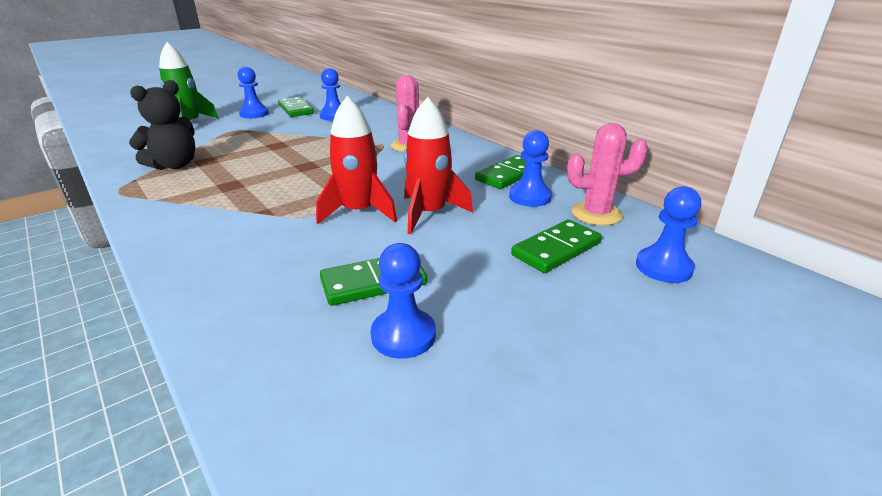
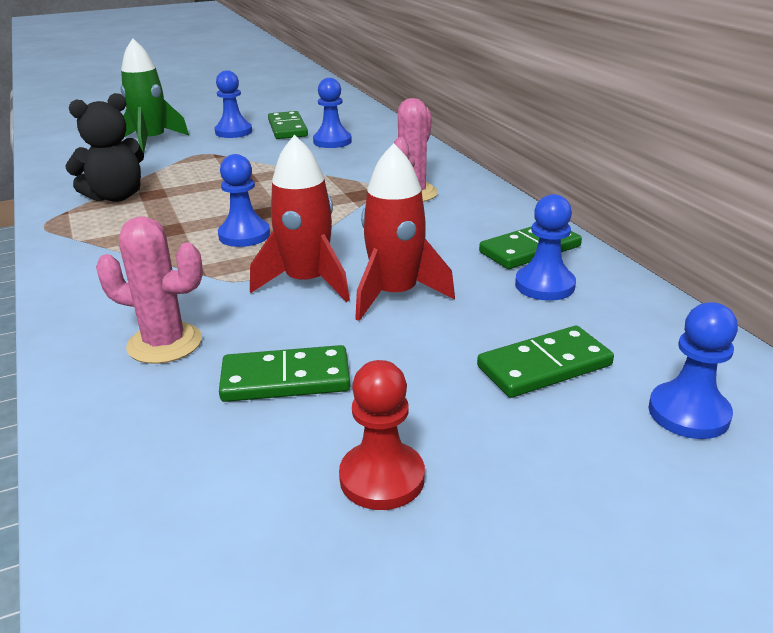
camera: 15 degrees right, 0 degrees up
blue pawn [371,243,436,359] -> blue pawn moved to [218,154,270,247]
pink cactus [567,123,648,226] -> pink cactus moved to [96,216,203,364]
none -> red pawn [339,360,425,510]

